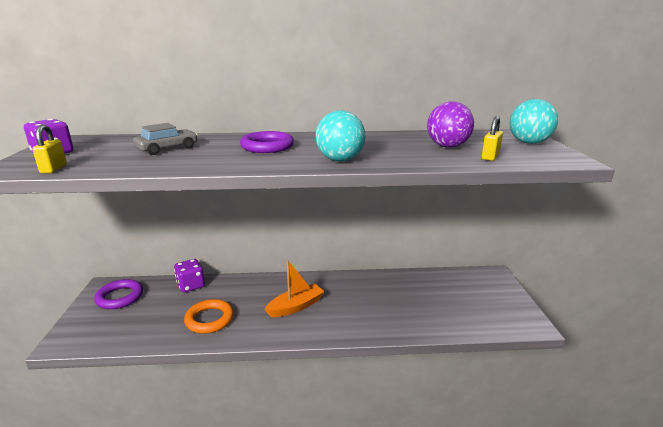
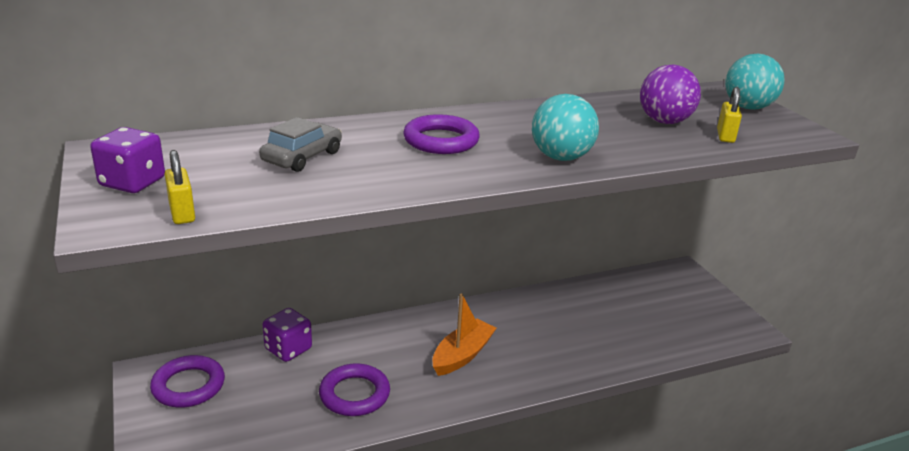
camera: 20 degrees left, 5 degrees up
orange ring [184,299,234,333] -> purple ring [319,363,390,416]

